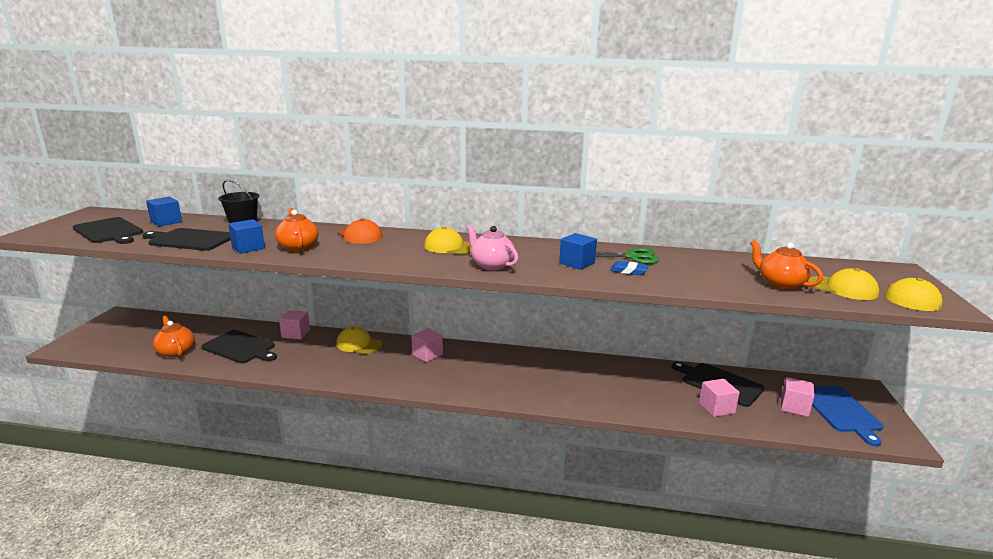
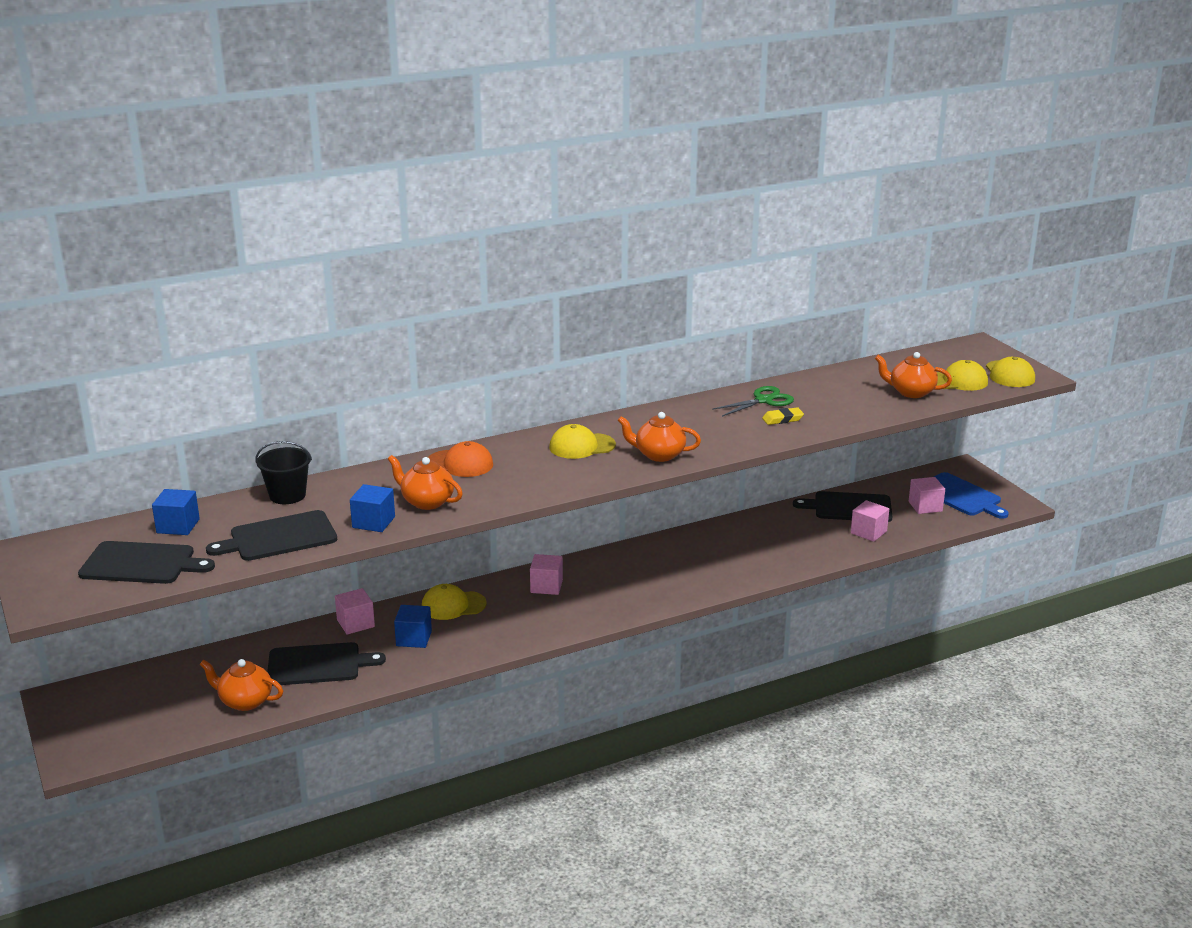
camera: 35 degrees left, 5 degrees up
pink teapot [467,225,519,271] -> orange teapot [617,412,701,462]
blue cube [559,233,597,270] -> blue cube moved to [394,605,432,648]
blue eraser [610,261,649,275] -> yellow eraser [762,407,804,425]

